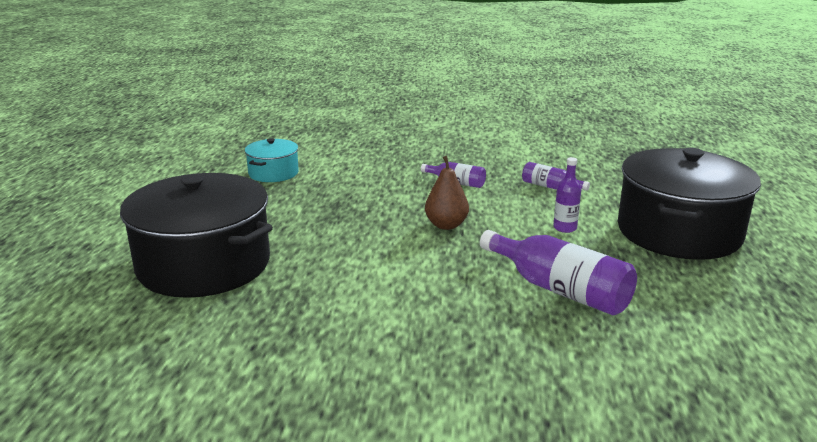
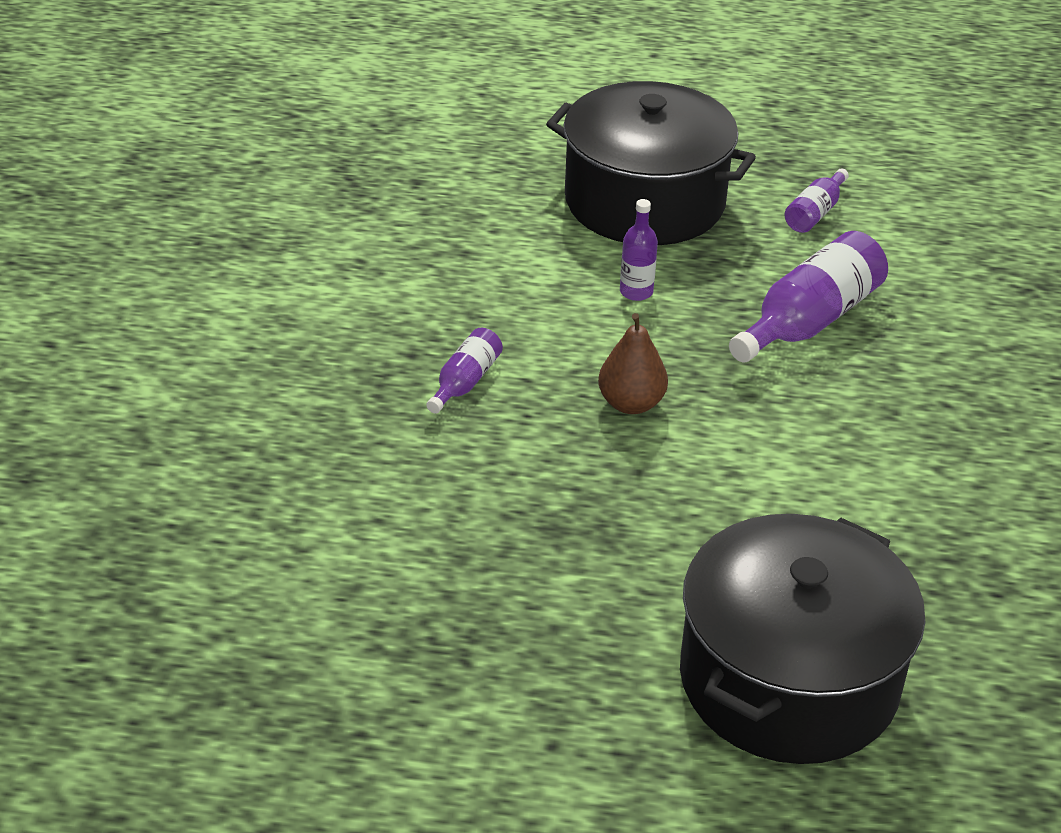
camera: 90 degrees left, 15 degrees up
turquoise pot [245,138,299,182] -> none
purple bottle [522,162,590,191] -> purple bottle moved to [784,168,849,233]

